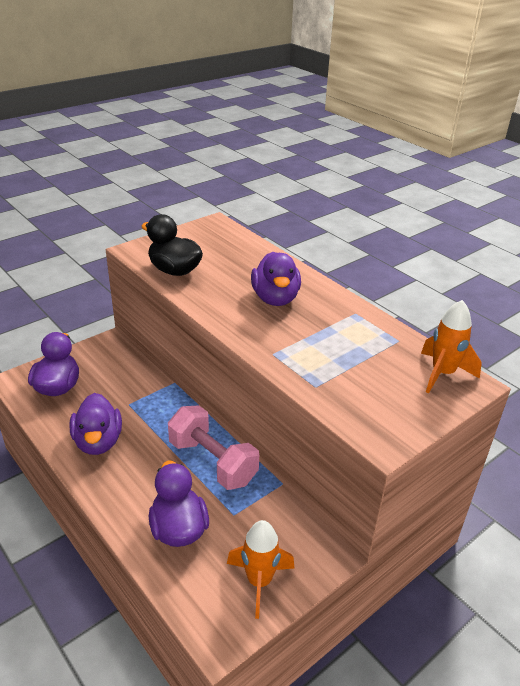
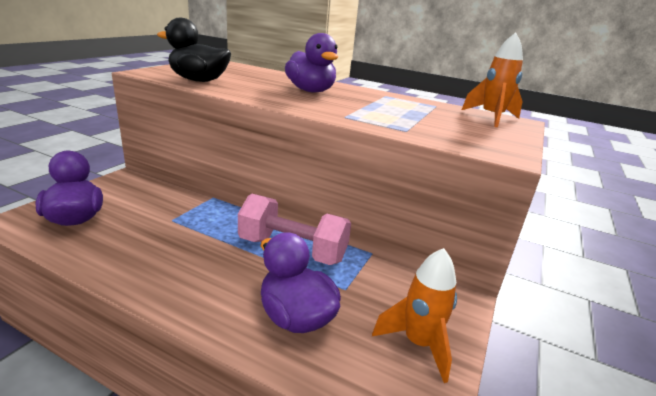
camera: 25 degrees left, 10 degrees down
purple duck [69,393,122,455] -> none

